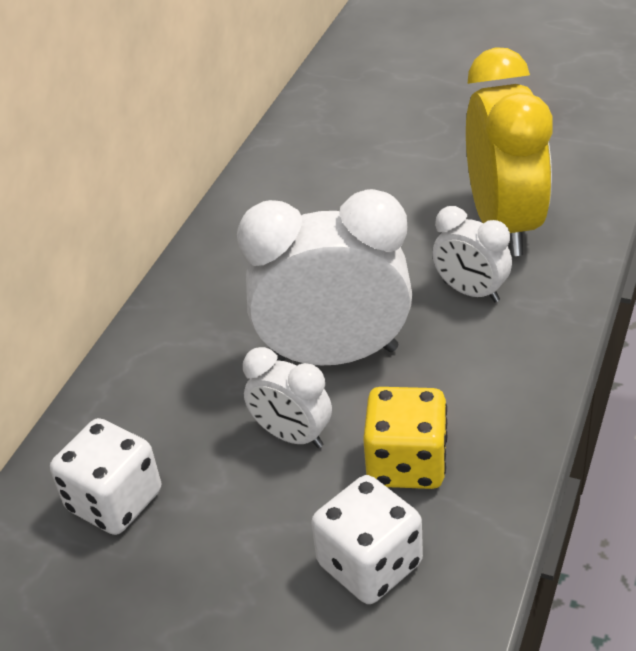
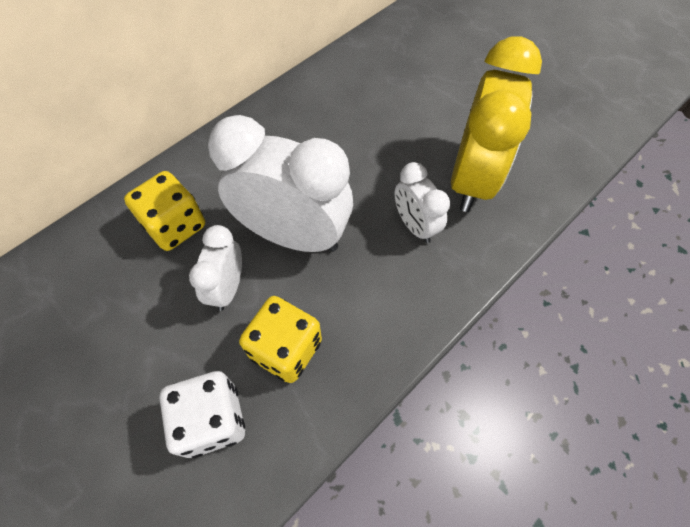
camera: 20 degrees right, 20 degrees up
white dice [50,418,161,535] -> none
white clock [243,347,332,448] -> white clock turned 45 degrees clockwise [189,225,242,311]
none -> yellow dice [124,171,205,251]

